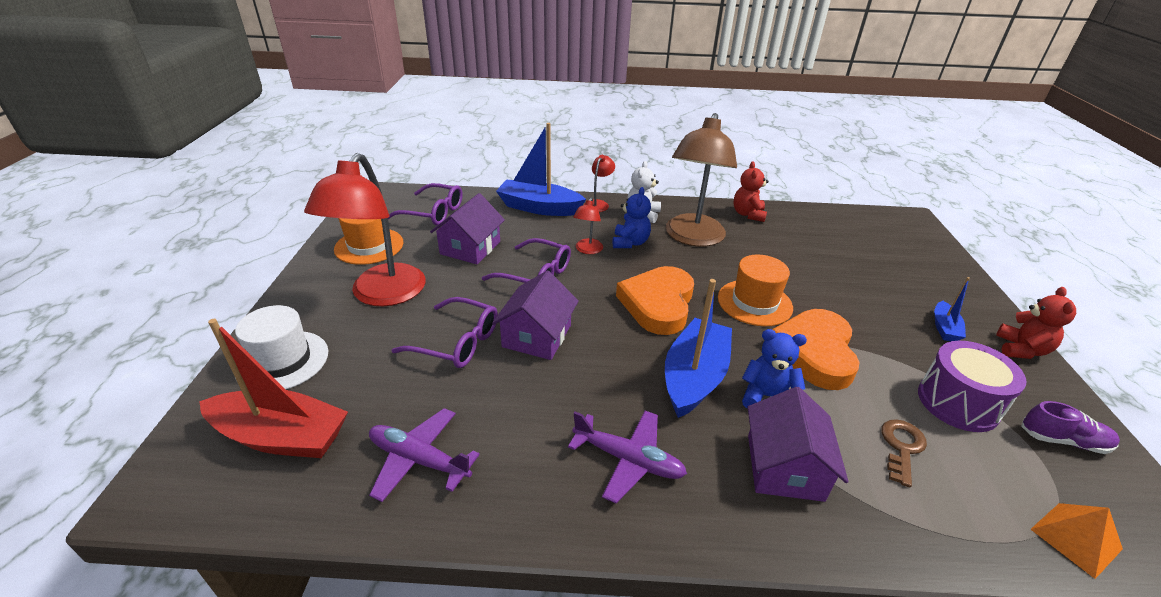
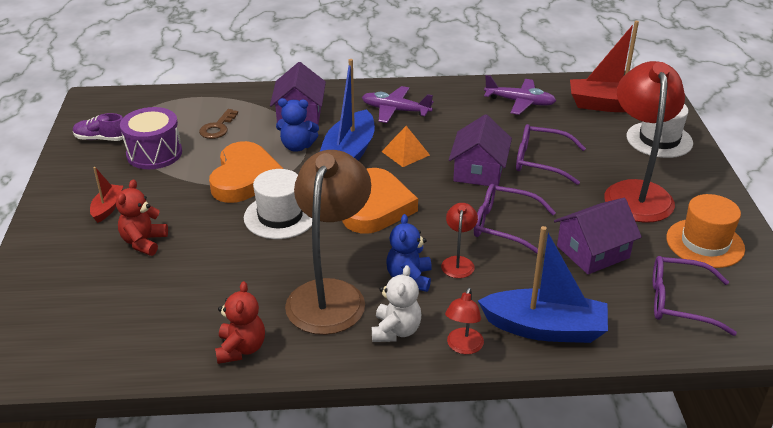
camera: 175 degrees right, 0 degrees up
purple house [430,193,505,264] -> purple house turned 45 degrees clockwise [554,198,642,274]
orange hat [718,255,793,326] -> white hat [244,169,312,239]
blue boat [934,277,970,341] -> red boat [90,167,123,223]
red teddy bear [996,287,1076,359] -> red teddy bear moved to [116,180,168,256]
orange pyramid [1031,503,1123,579] -> orange pyramid moved to [381,126,430,167]

